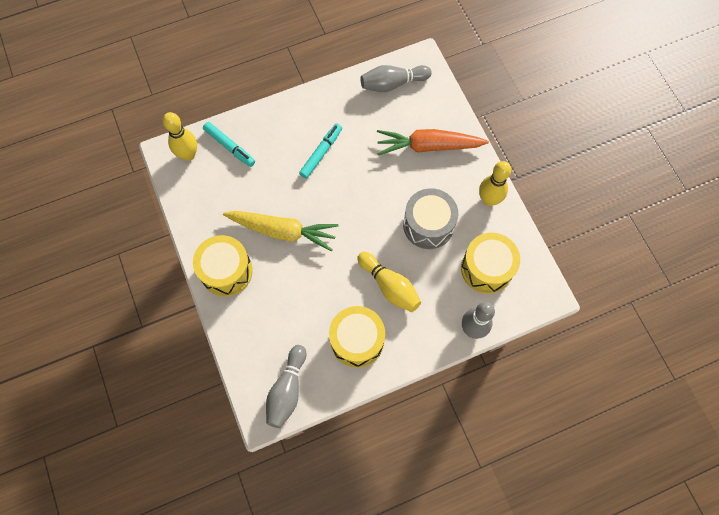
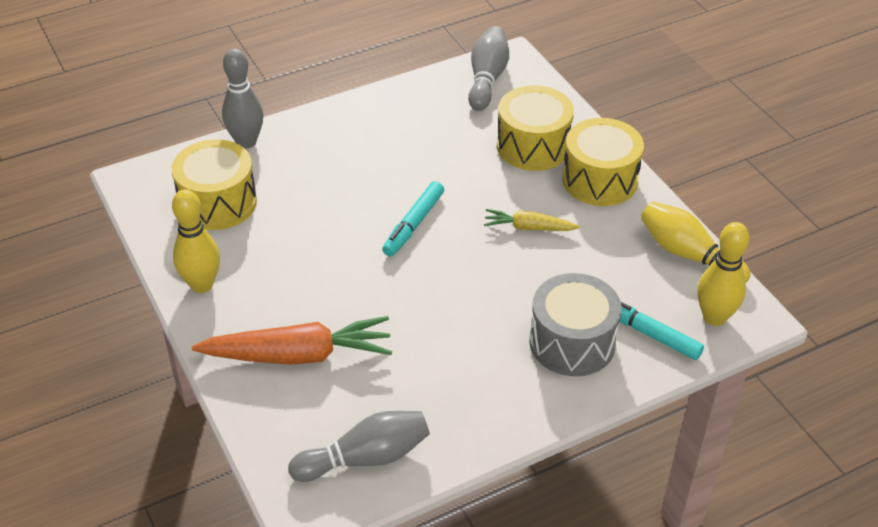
camera: 175 degrees right, 25 degrees down
yellow carrot [223,211,338,252] -> yellow carrot [484,209,580,231], size x0.53
turquoise marker [299,123,342,179] -> turquoise marker moved to [382,181,444,256]
yellow drum [329,306,385,368] -> yellow drum moved to [497,85,574,171]
yellow bowling pin [357,252,421,312] -> yellow bowling pin moved to [641,202,751,283]
grey drum [403,188,458,249] -> grey drum moved to [529,273,622,376]

